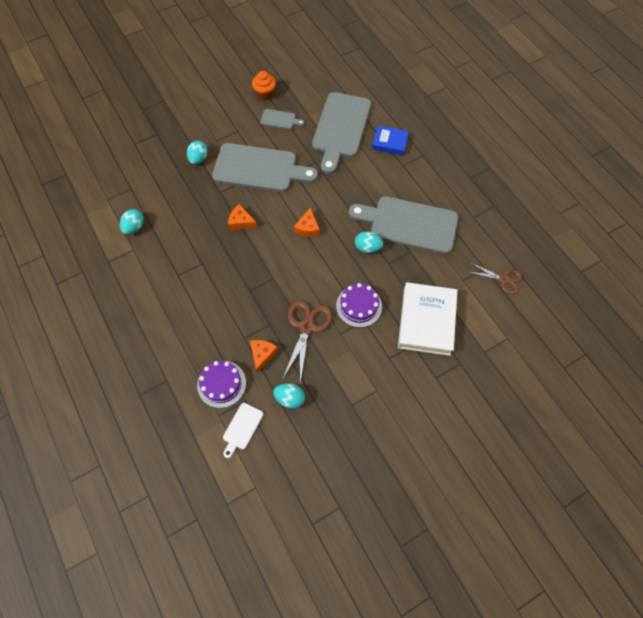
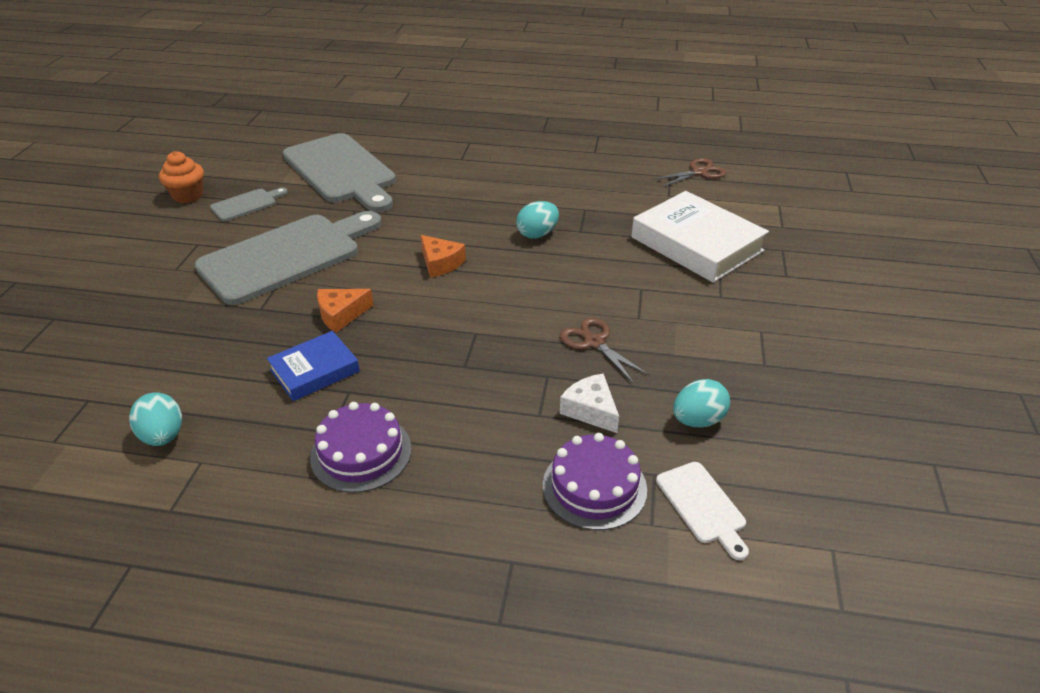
camera: 50 degrees left, 25 degrees down
turquoise egg [187,141,208,164] -> none
orange cheese [250,340,278,373] -> white cheese [560,373,619,433]
brown scissors [282,300,333,383] -> brown scissors [560,318,650,383], size x0.64
purple cake [336,283,382,327] -> purple cake moved to [310,402,411,493]
grey cutting board [349,196,458,254] -> none
blue book [372,126,409,155] -> blue book moved to [267,331,360,401]

